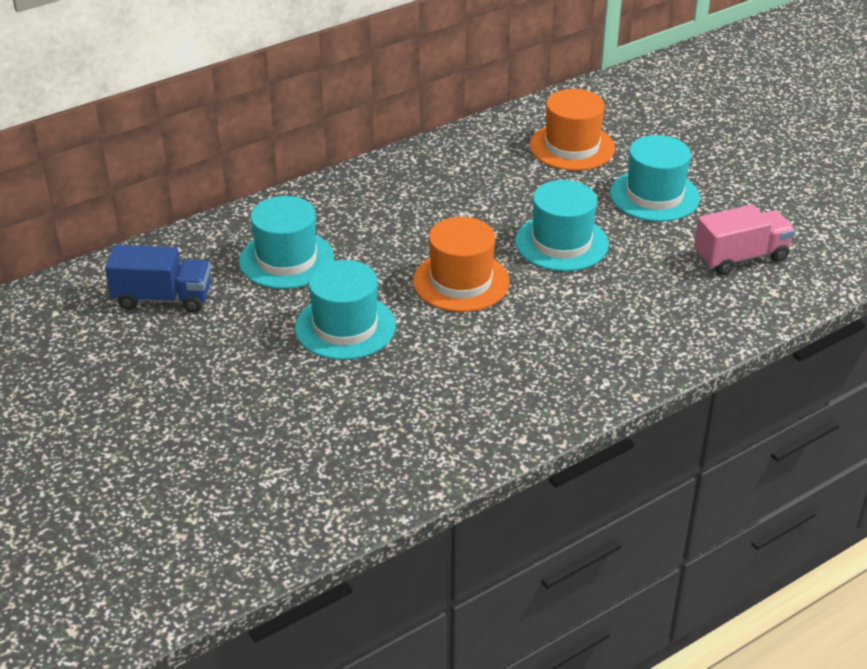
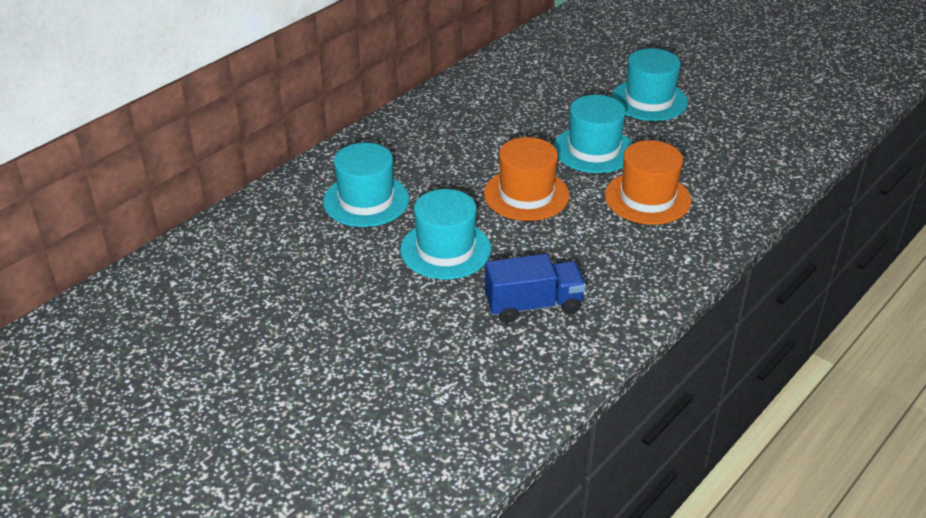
camera: 15 degrees left, 0 degrees up
blue truck [105,245,211,313] -> blue truck moved to [485,254,586,323]
orange hat [530,89,615,171] -> orange hat moved to [605,140,691,225]
pink truck [694,204,795,275] -> none

